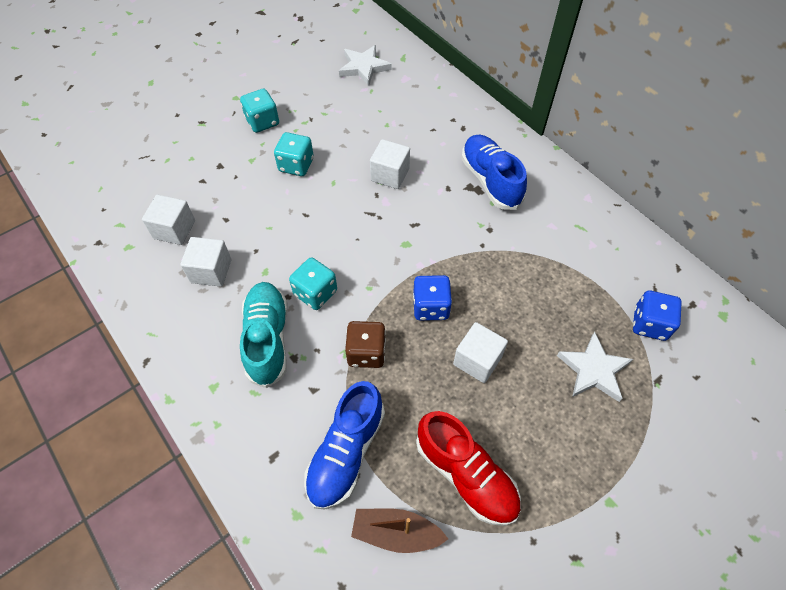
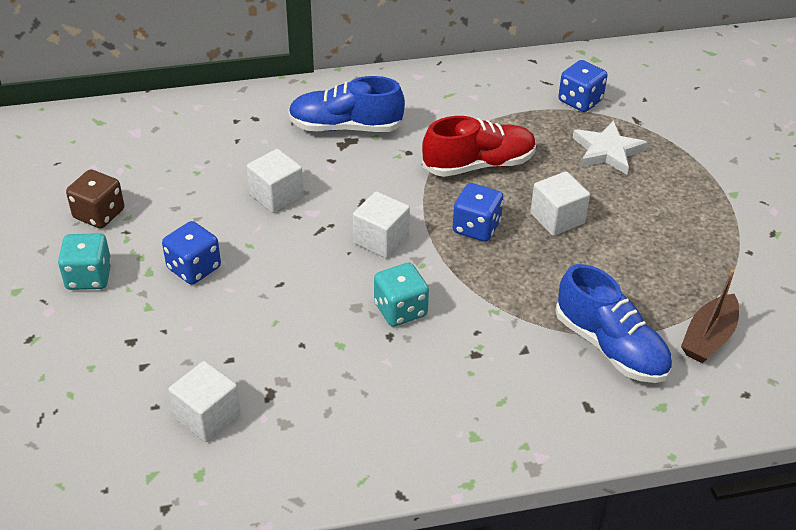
camera: 65 degrees left, 15 degrees down
white cube [180,237,231,287] -> white cube moved to [353,191,410,258]
turquoise shoe [240,282,288,388] -> none
turquoise dice [274,132,314,176] -> blue dice [162,221,221,285]
white star [339,45,392,86] -> none
brown dice [345,321,386,368] -> brown dice moved to [66,169,124,228]
red shoe [416,411,521,526] -> red shoe moved to [422,116,536,177]

